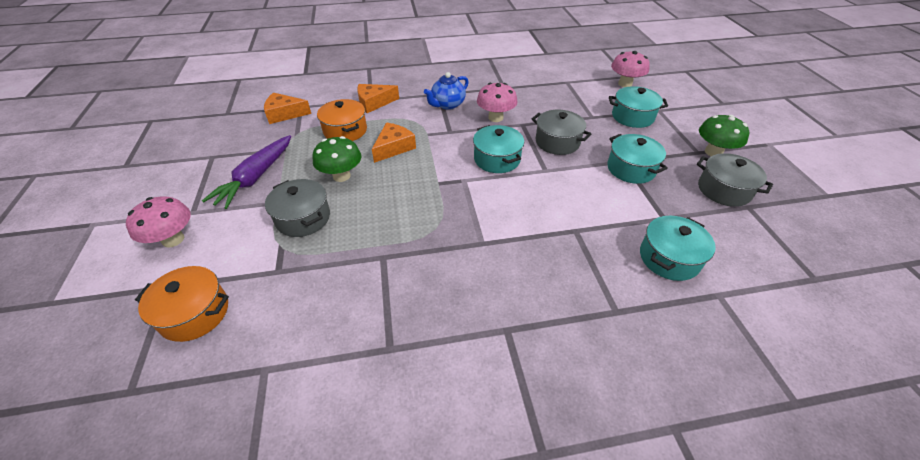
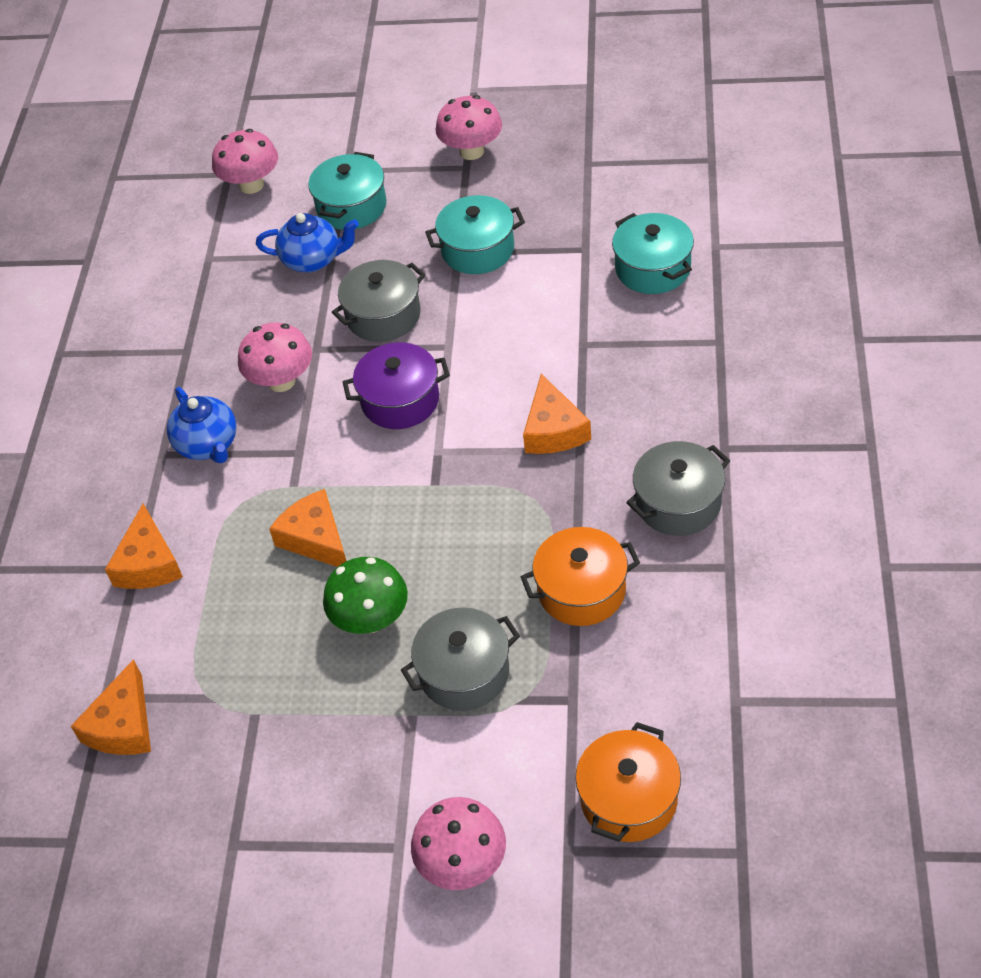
camera: 70 degrees left, 5 degrees up
purple carrot [202,135,291,209] -> none
orange pot [317,99,367,141] -> orange pot moved to [521,527,640,626]
turquoise pot [473,125,524,173] -> purple pot [343,342,450,429]
grey pot [697,153,773,207] -> grey pot moved to [626,441,730,536]
green mushroom [699,115,750,156] -> pink mushroom [436,95,502,160]
none -> blue teapot [256,213,359,272]
none -> orange cheese [523,374,591,454]

